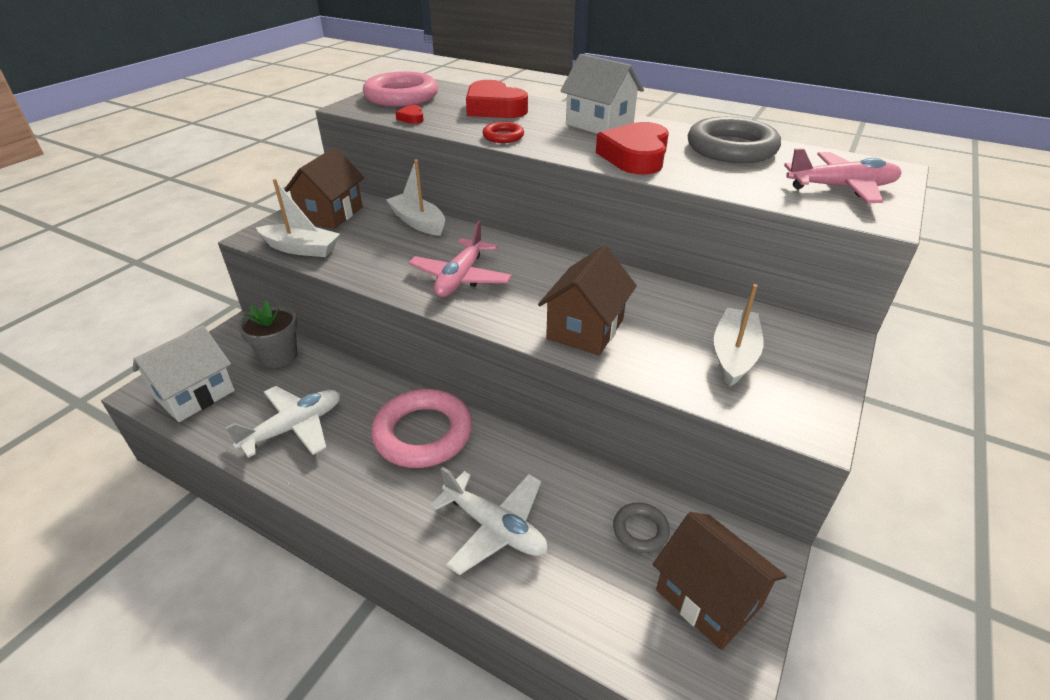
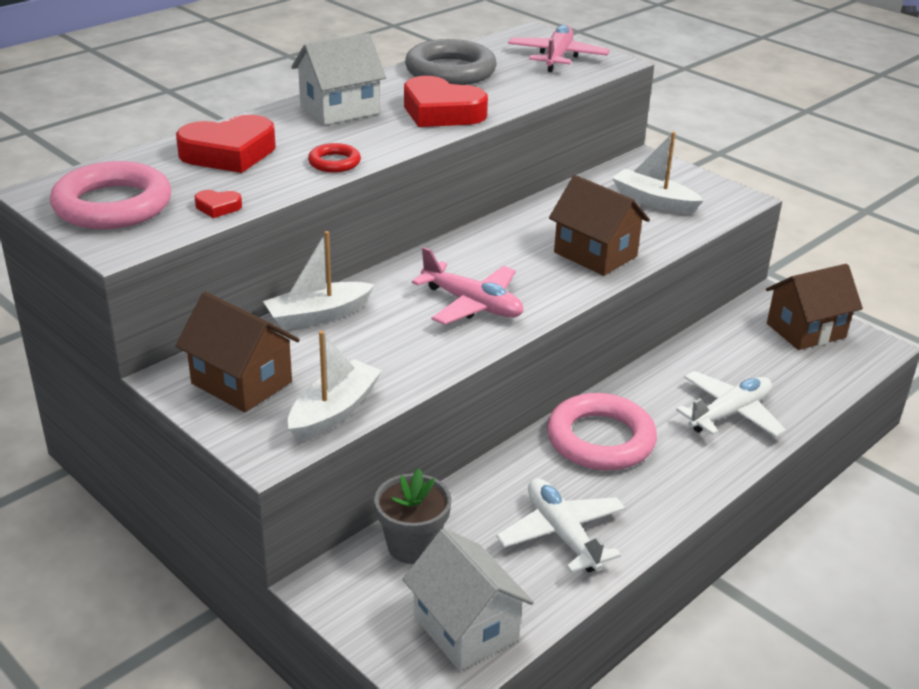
camera: 75 degrees left, 5 degrees down
grey ring [613,503,670,553] -> none

